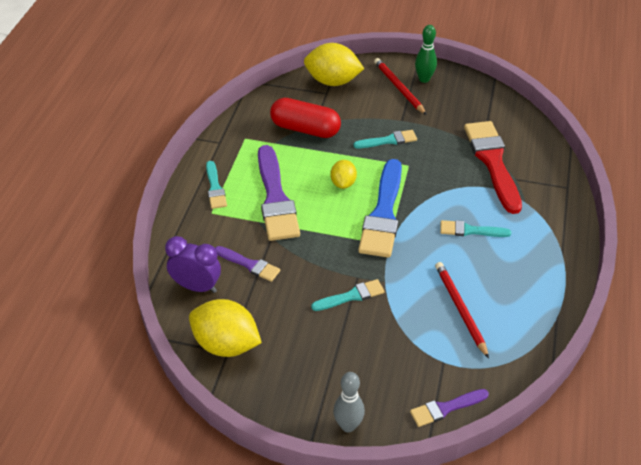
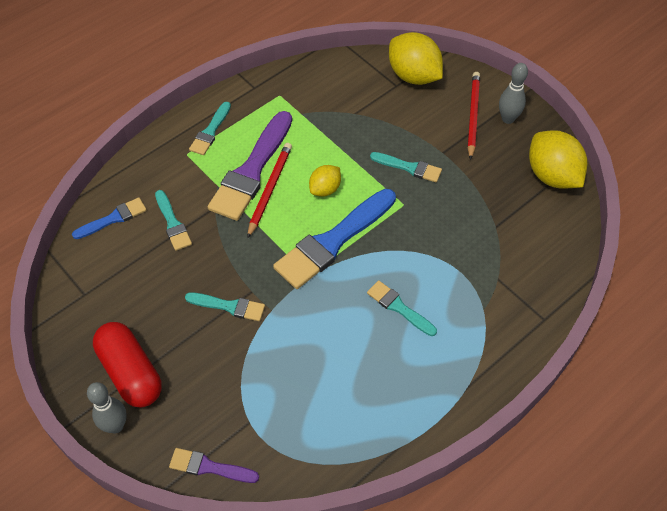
camera: 35 degrees right, 10 degrees up
purple clock [165,236,221,293] -> blue brush [72,197,147,239]
yellow lemon [189,299,262,357] -> yellow lemon moved to [529,130,587,189]
purple brush [215,246,280,282] -> turquoise brush [155,190,192,251]
red capsule [270,98,341,138] -> red capsule moved to [93,322,162,408]
green bowling pin [415,25,437,83] -> grey bowling pin [499,63,528,124]
red pencil [435,262,489,359] -> red pencil moved to [247,143,292,238]
red brush [464,121,522,214] -> none

